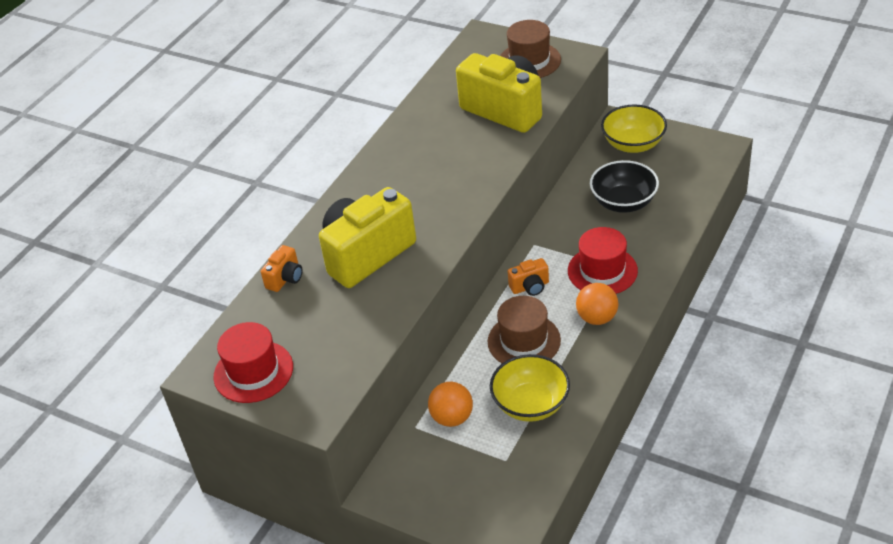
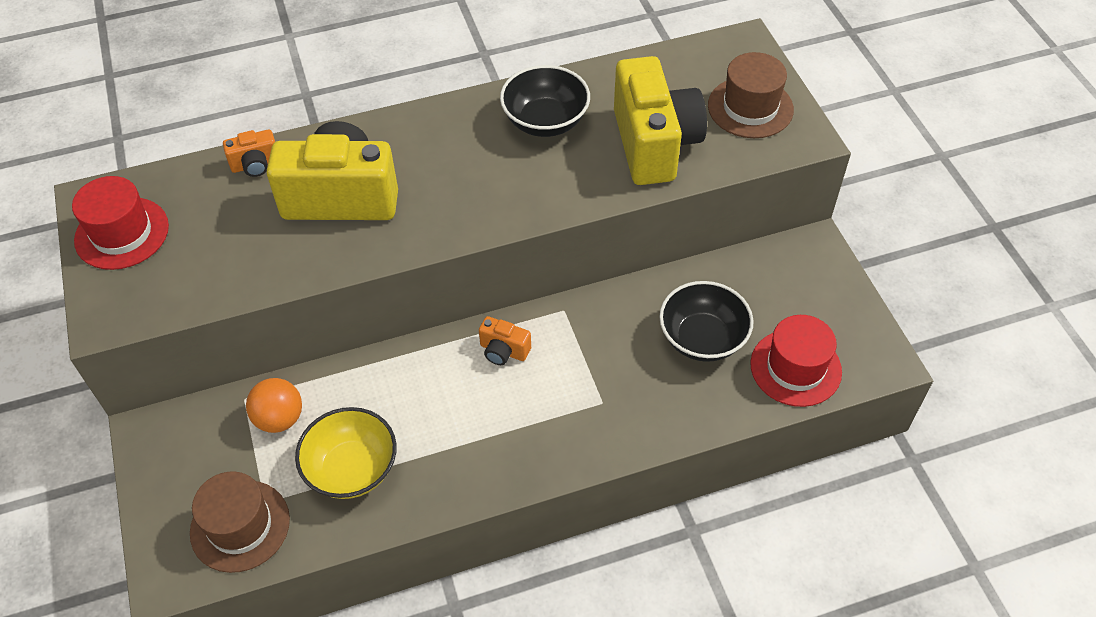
camera: 40 degrees right, 10 degrees up
brown hat [488,296,561,363] -> brown hat moved to [190,471,290,573]
red hat [568,227,638,294] -> red hat moved to [750,315,842,407]
orange ball [576,283,618,325] -> none
yellow bowl [601,104,667,153] -> none
none -> black bowl [500,65,590,137]

